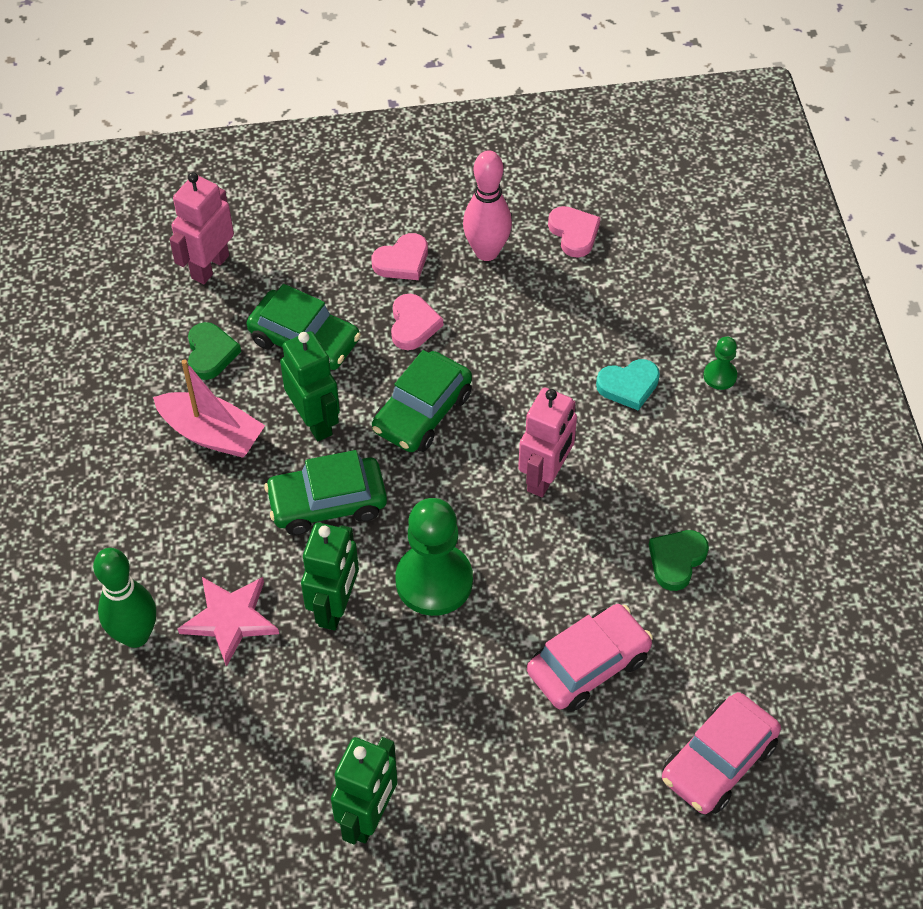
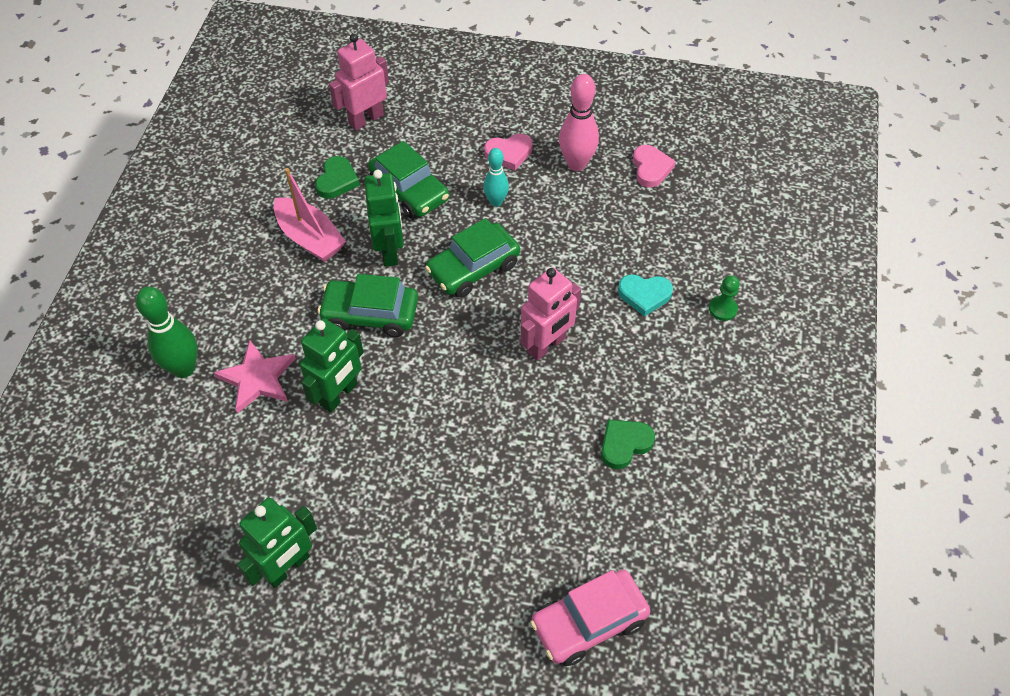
camera: 20 degrees right, 0 degrees up
pink heart [391,294,443,350] -> turquoise bowling pin [483,148,509,207]
green pawn [395,498,473,616] -> none
pink car [527,604,653,712] -> none

